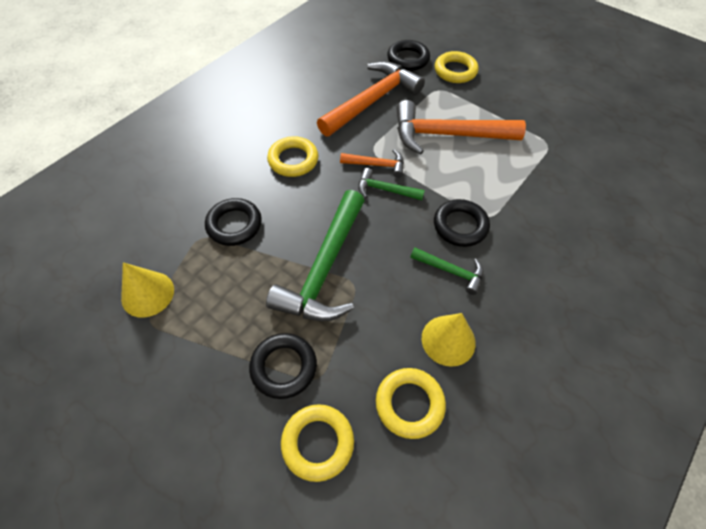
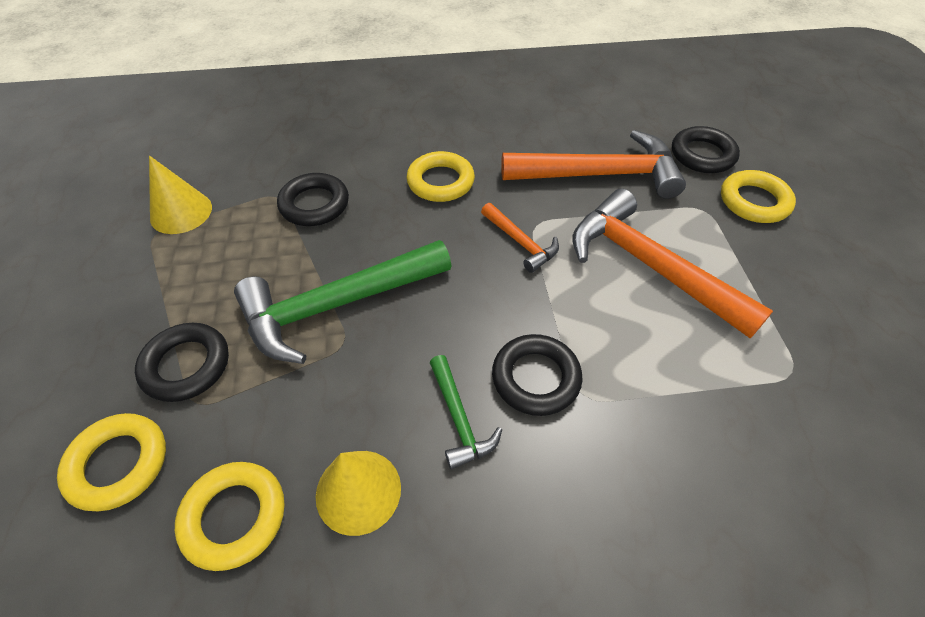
camera: 45 degrees right, 5 degrees down
green hammer [358,168,425,200] -> none

